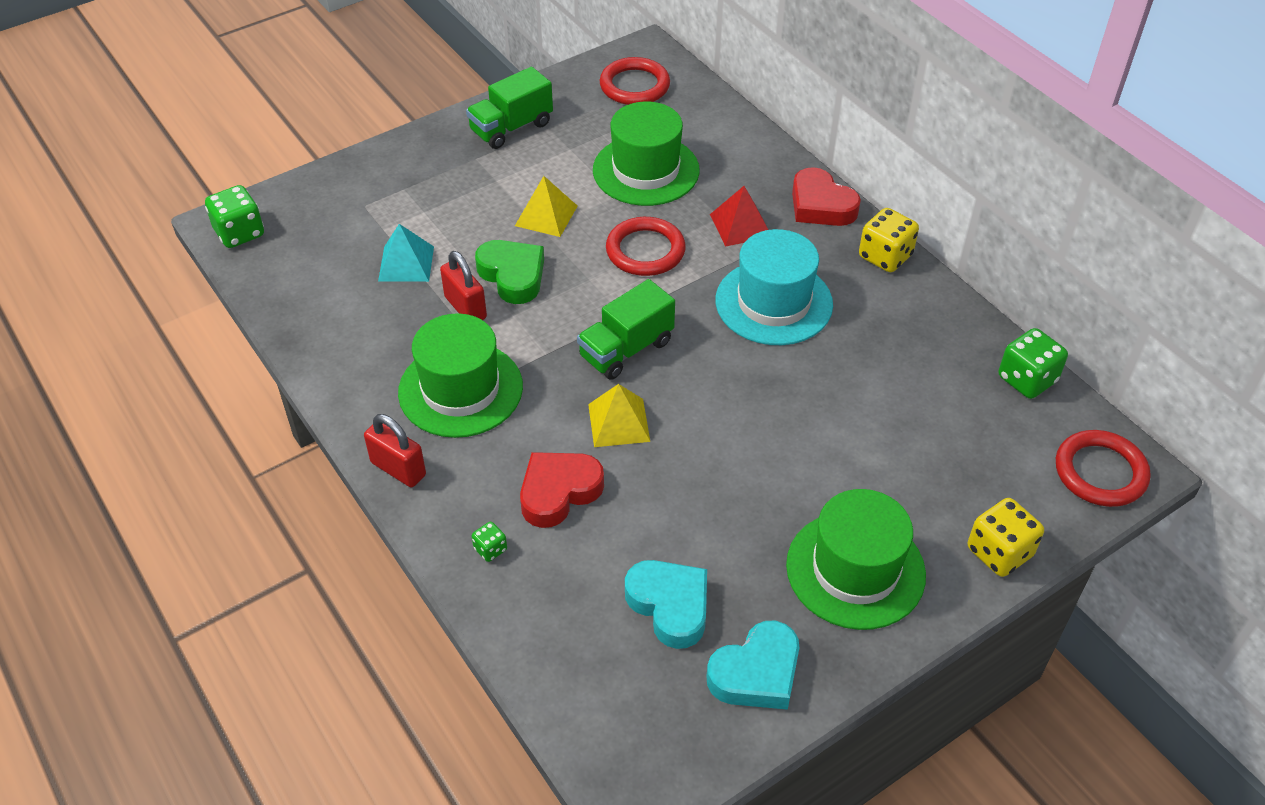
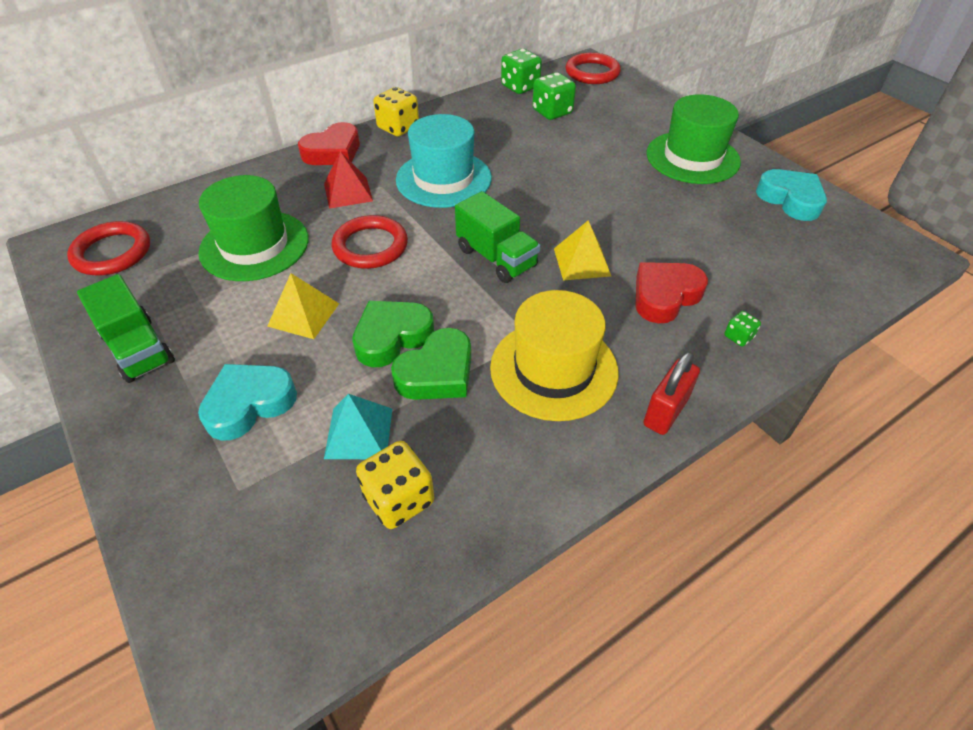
camera: 90 degrees left, 0 degrees up
green dice [205,185,264,248] -> green dice moved to [532,72,576,120]
green hat [398,313,523,438] -> yellow hat [490,290,619,421]
red padlock [440,251,487,320] -> green heart [391,328,471,400]
red heart [520,452,604,528] -> red heart turned 90 degrees clockwise [635,262,708,323]
turquoise heart [625,560,707,649] -> turquoise heart moved to [198,364,297,441]
yellow dice [968,498,1044,577] -> yellow dice moved to [356,441,434,529]

